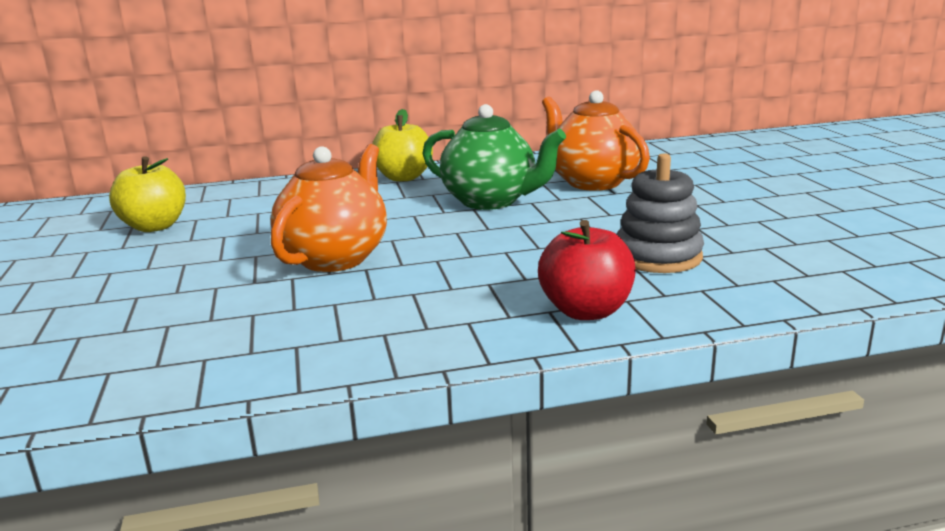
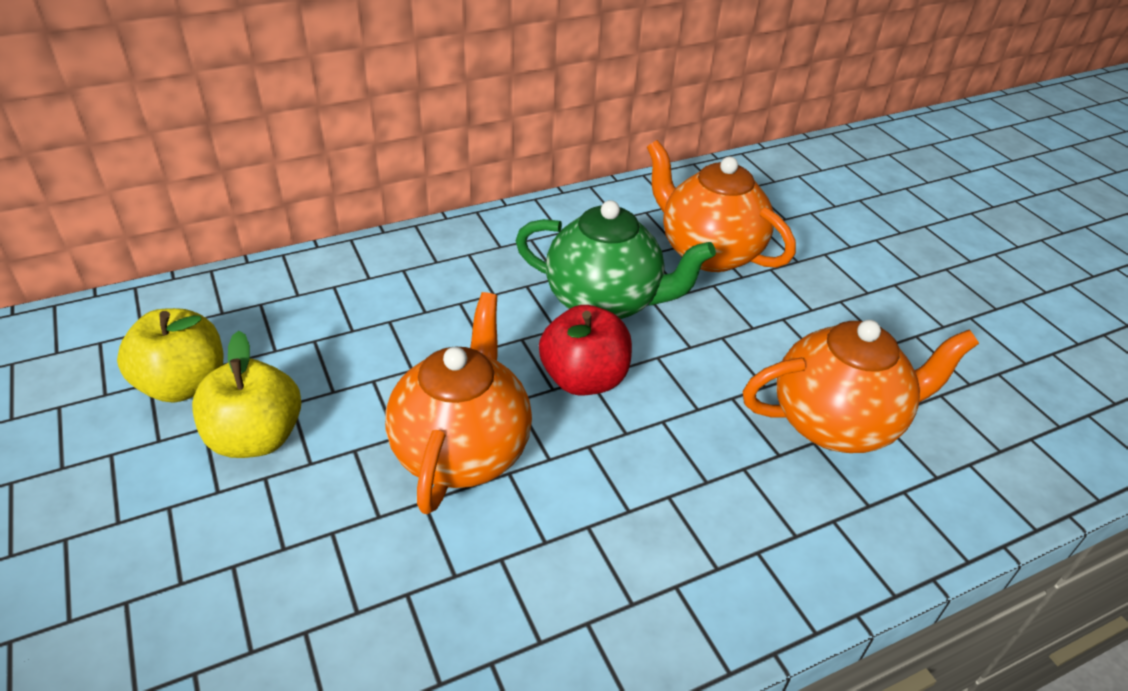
camera: 15 degrees left, 20 degrees up
yellow apple [372,109,433,181] -> yellow apple moved to [192,331,301,458]
red apple [538,220,636,320] -> red apple moved to [539,305,632,395]
grey stacking toy [617,153,704,273] -> orange teapot [743,320,979,453]

